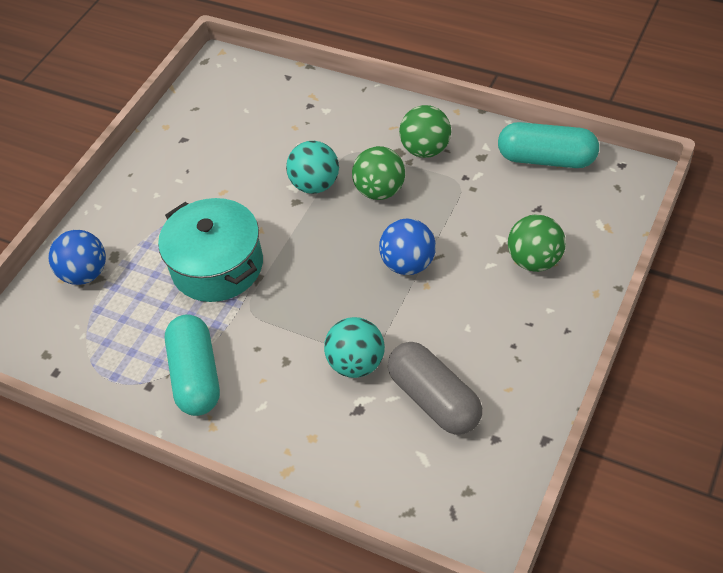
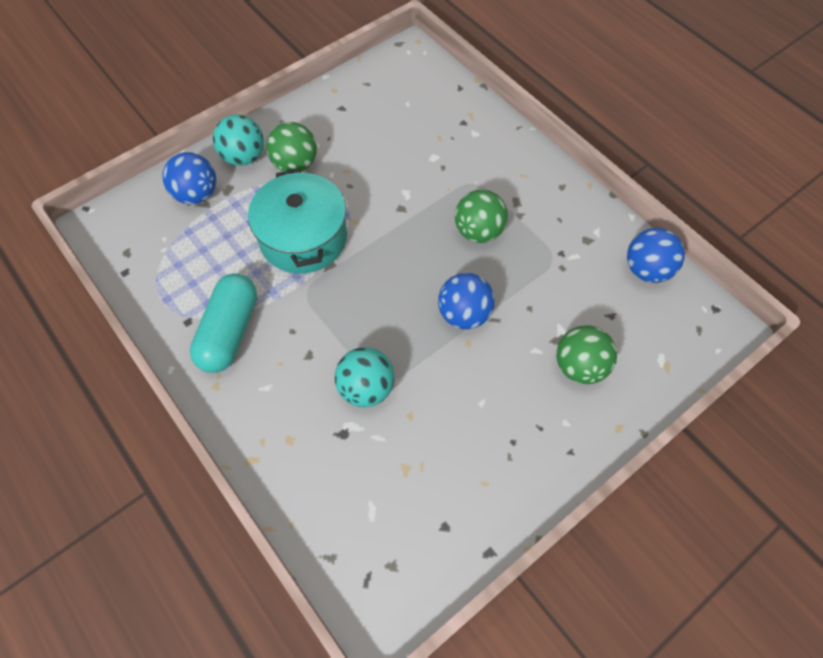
camera: 20 degrees right, 10 degrees up
turquoise ball [286,141,339,194] -> turquoise ball moved to [213,114,264,166]
grey capsule [388,342,482,435] -> none
green ball [399,105,451,158] -> green ball moved to [266,122,317,172]
turquoise capsule [498,122,599,168] -> blue ball [627,228,685,283]

